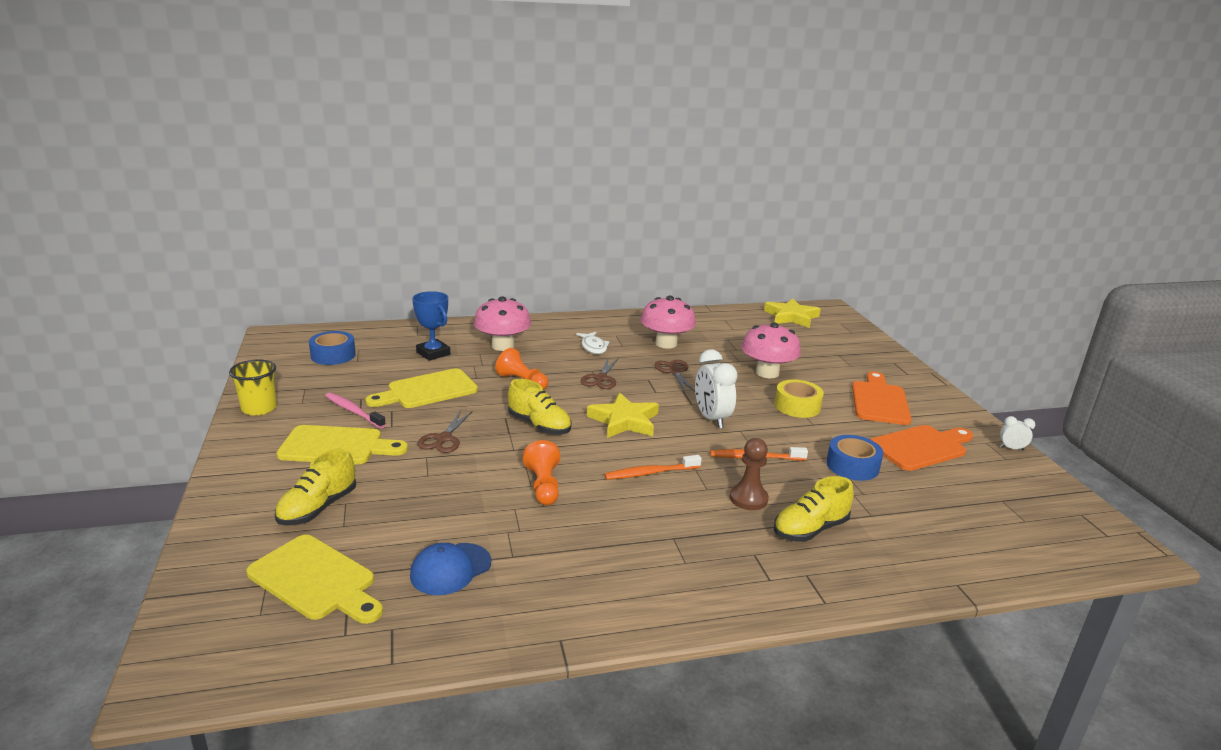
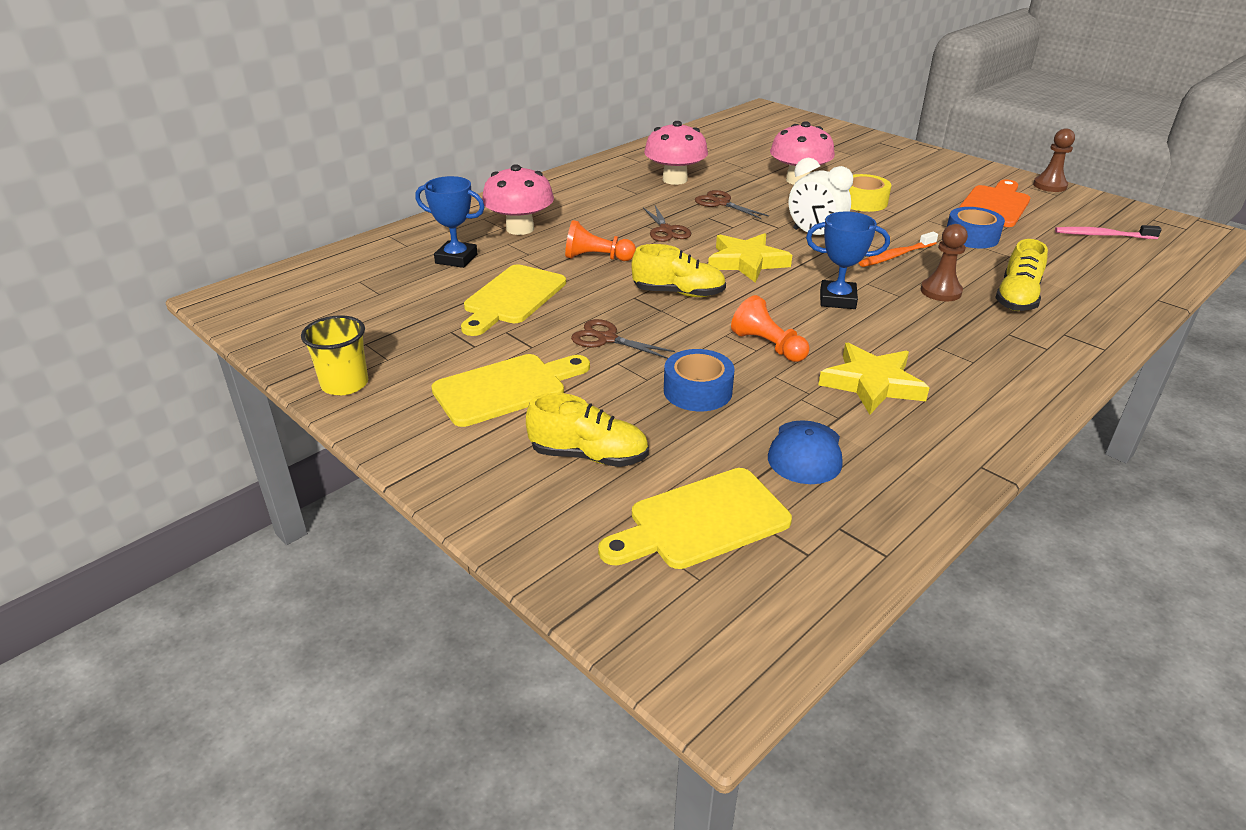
camera: 30 degrees left, 10 degrees up
yellow cutting board [246,535,383,624] -> yellow cutting board turned 150 degrees clockwise [598,468,792,569]
yellow shoe [275,448,356,526] -> yellow shoe turned 75 degrees counterclockwise [526,393,649,467]
blue tape [309,331,356,365] -> blue tape moved to [664,349,735,411]
pink toothbrush [325,393,386,428] -> pink toothbrush moved to [1055,225,1162,239]
brown scissors [417,410,473,453] -> brown scissors turned 135 degrees clockwise [571,319,675,359]
white fish [576,332,610,354] -> none
orange toothbrush [604,455,702,480] -> blue trophy [806,211,890,309]
yellow star [764,298,821,328] -> yellow star moved to [819,343,930,415]
orange cutting board [852,371,912,425] -> none
white clock [1000,416,1035,450] -> brown pawn [1033,128,1075,192]

